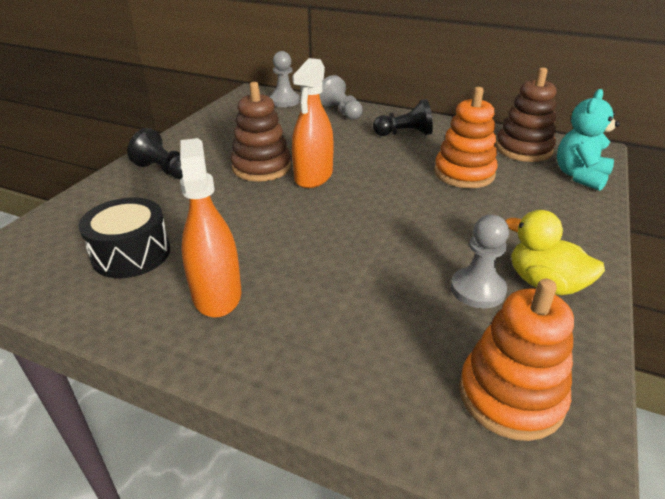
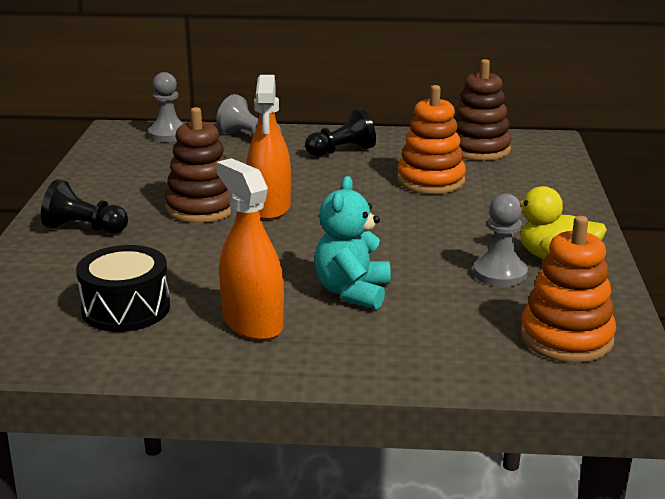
camera: 20 degrees left, 10 degrees down
turquoise teddy bear [557,89,620,191] -> turquoise teddy bear moved to [314,176,391,310]

